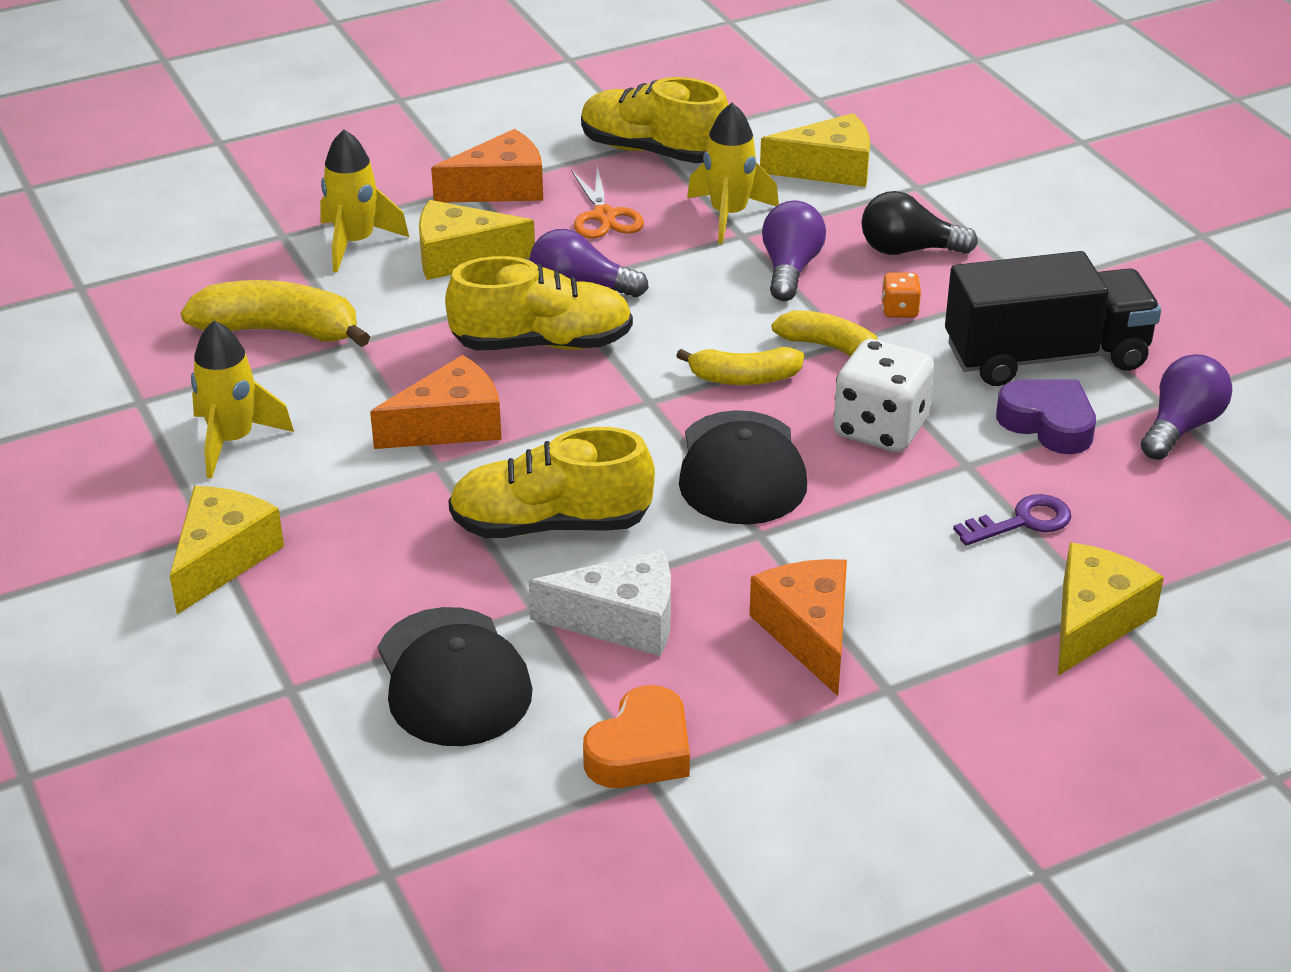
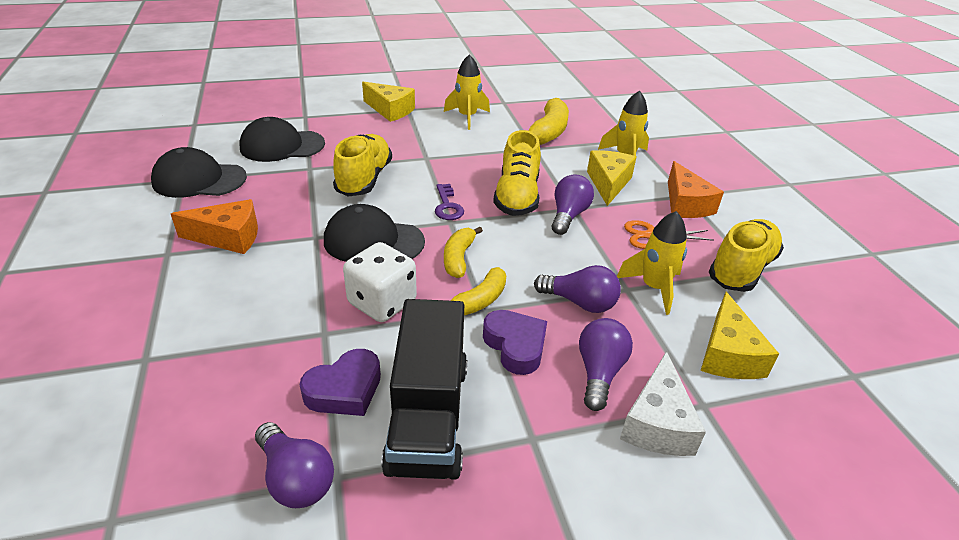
camera: 100 degrees right, 0 degrees up
orange cheese [370,355,502,449] -> none
white cheese [529,550,671,656] -> white cheese moved to [620,351,706,456]
orange heart [583,685,690,788] -> black cap [151,147,247,198]
black light bulb [862,191,978,255] -> purple light bulb [579,318,633,411]
orange dice [881,272,921,318] -> purple heart [483,310,547,375]
purple key [953,494,1071,546] -> purple key moved to [435,184,464,220]
yellow cheese [1058,543,1164,676] -> none

